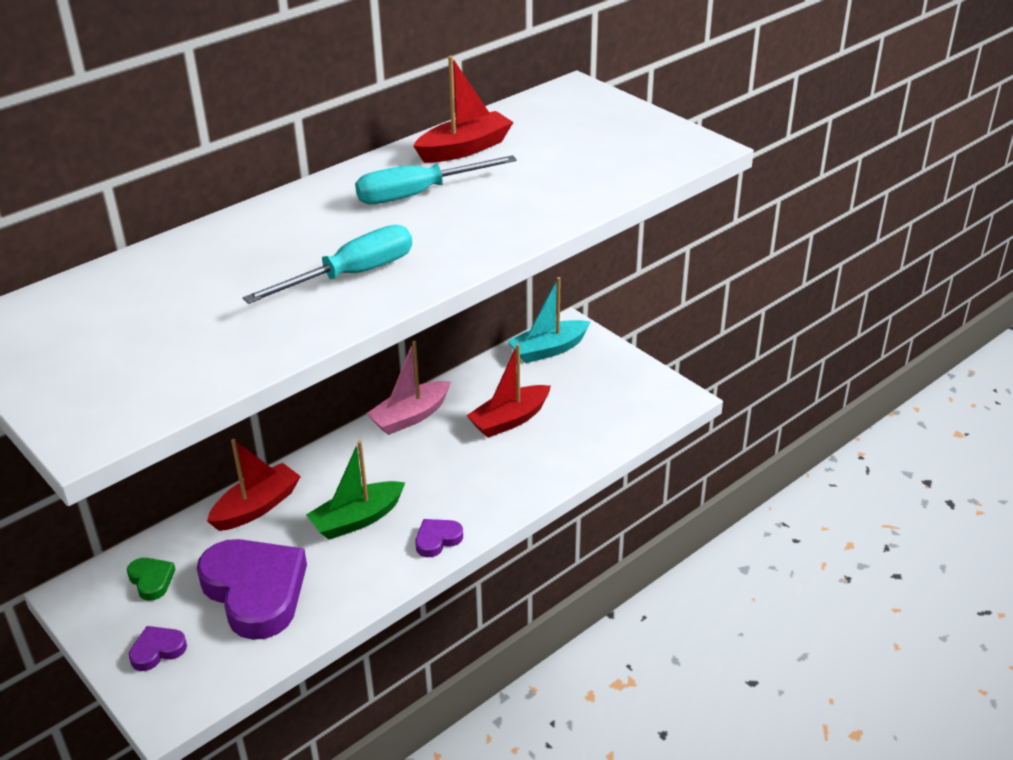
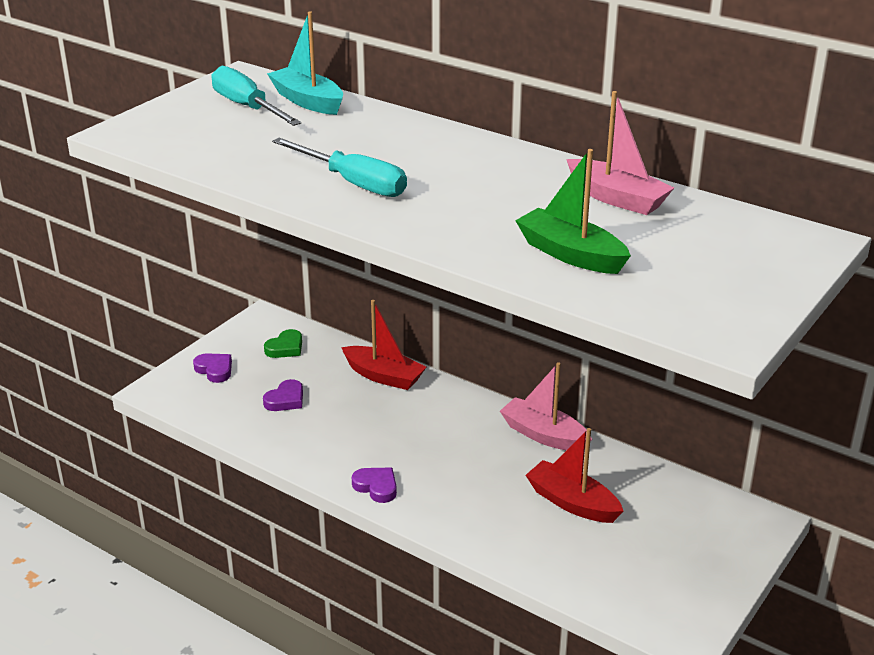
camera: 75 degrees right, 5 degrees down
purple heart [197,539,307,640] -> purple heart [263,379,303,411], size x0.44
green boat [306,440,406,540] -> green boat moved to [515,149,631,274]
turquoise screwdriver [355,155,517,204] -> turquoise screwdriver moved to [211,66,301,126]
red boat [413,56,514,163] -> pink boat [566,91,674,215]
turquoise boat [508,277,590,363] -> turquoise boat moved to [267,11,343,115]

